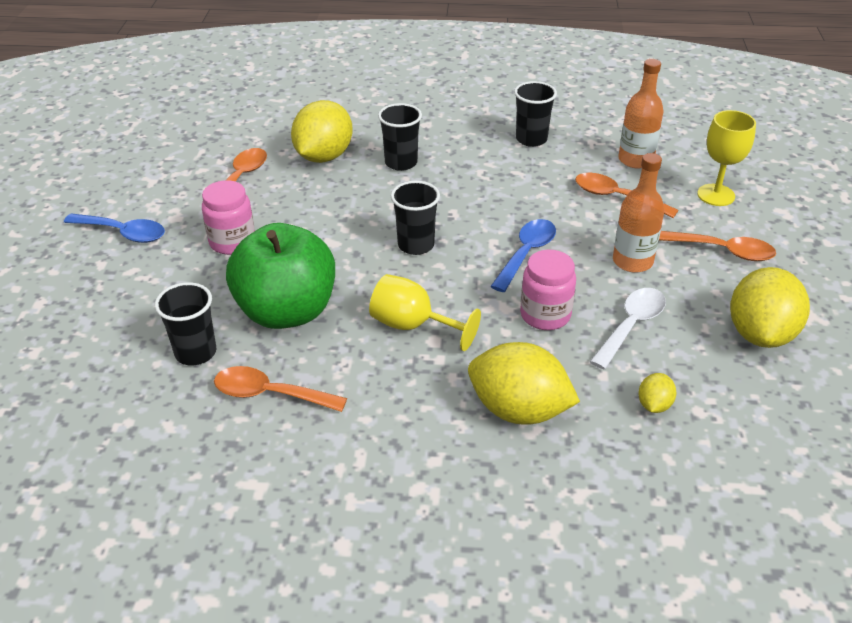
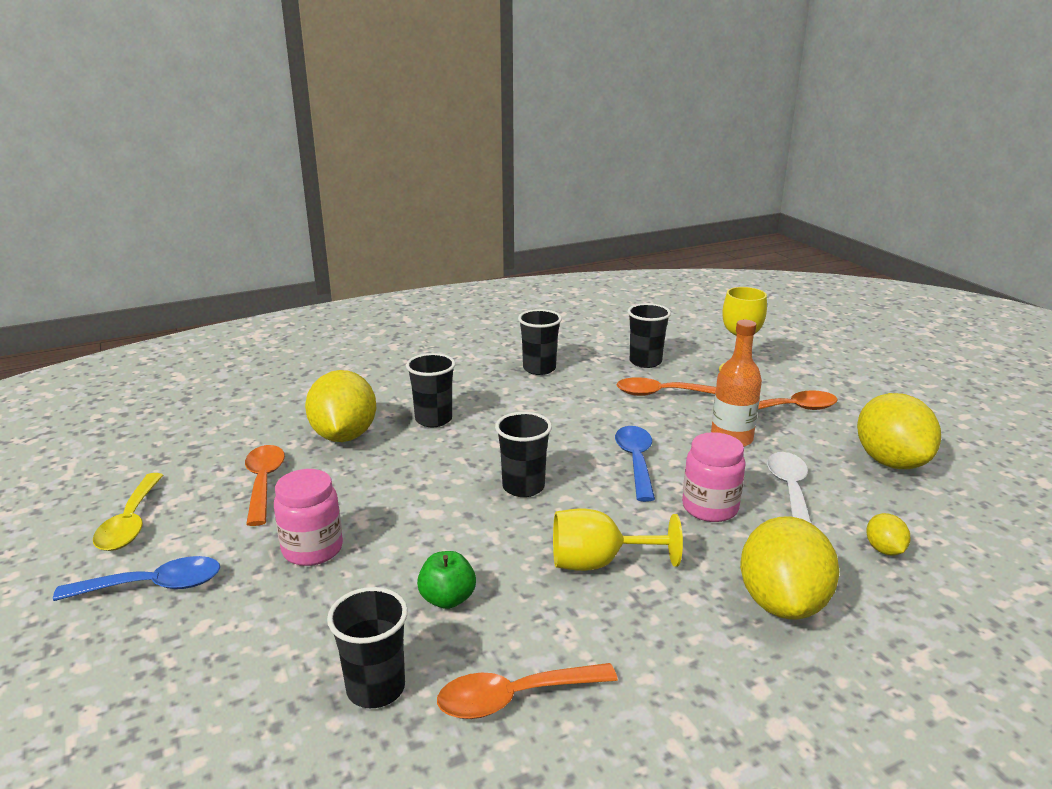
camera: 30 degrees left, 15 degrees down
green apple [226,223,335,329] -> green apple [417,551,476,609], size x0.42
yellow lemon [468,342,580,425] -> yellow lemon turned 75 degrees counterclockwise [740,516,839,619]
orange bottle [618,59,663,169] -> black cup [628,303,671,368]
none -> yellow spoon [93,473,163,551]

